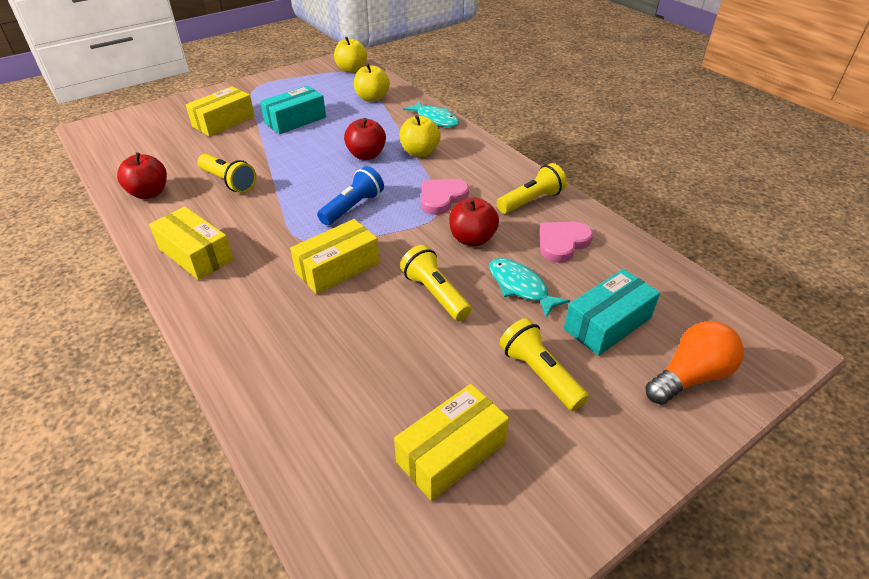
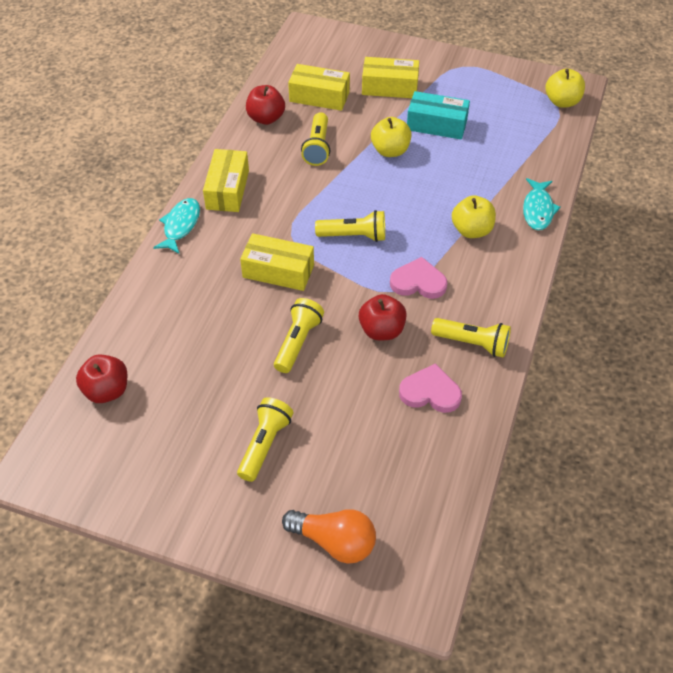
camera: 55 degrees right, 10 degrees up
blue flashlight [317,166,384,225] -> yellow flashlight [315,210,385,242]
red apple [344,118,386,160] -> red apple moved to [76,354,127,403]
yellow apple [354,64,390,102] -> yellow apple moved to [371,117,411,157]
yellow box [394,384,509,501] -> yellow box moved to [288,64,350,111]
turquoise fish [489,258,570,318] -> turquoise fish moved to [153,198,200,254]
turquoise box [564,269,660,356] -> none

